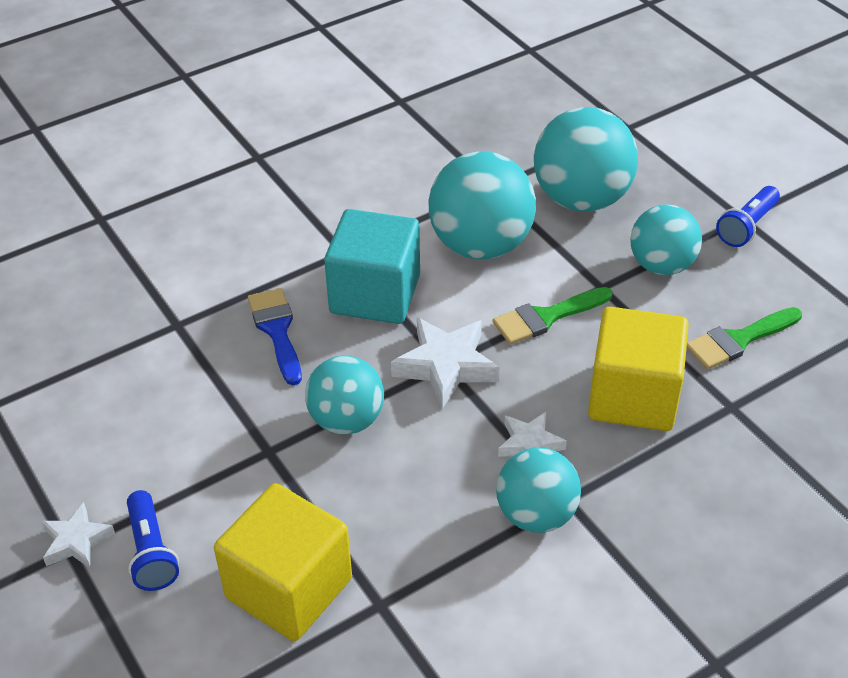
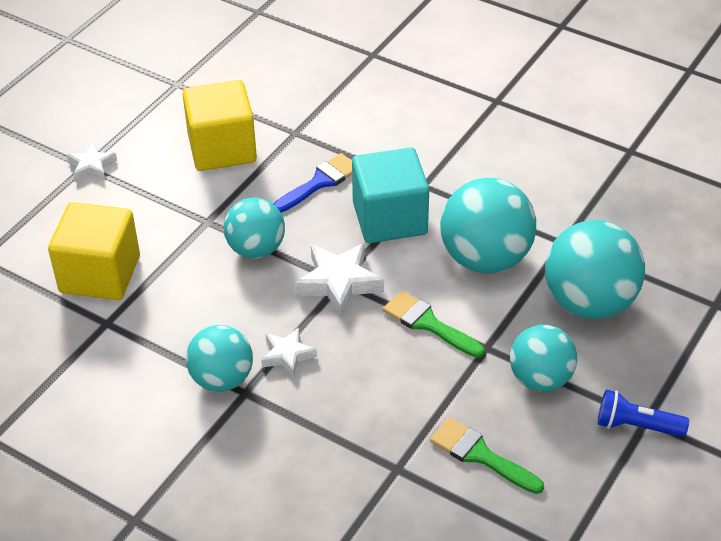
camera: 65 degrees right, 0 degrees up
blue flashlight [127,490,179,591] -> none
yellow cube [588,307,689,431] -> yellow cube moved to [182,80,257,171]

